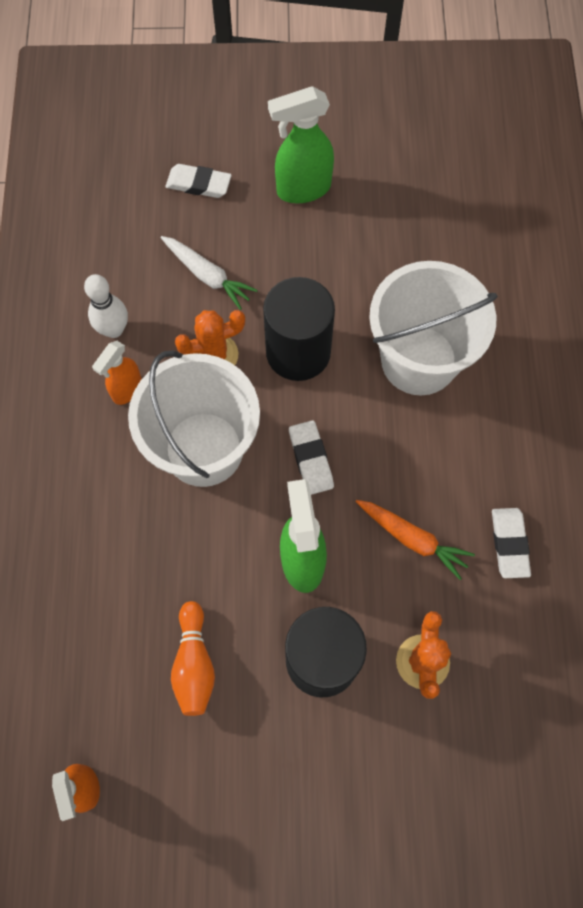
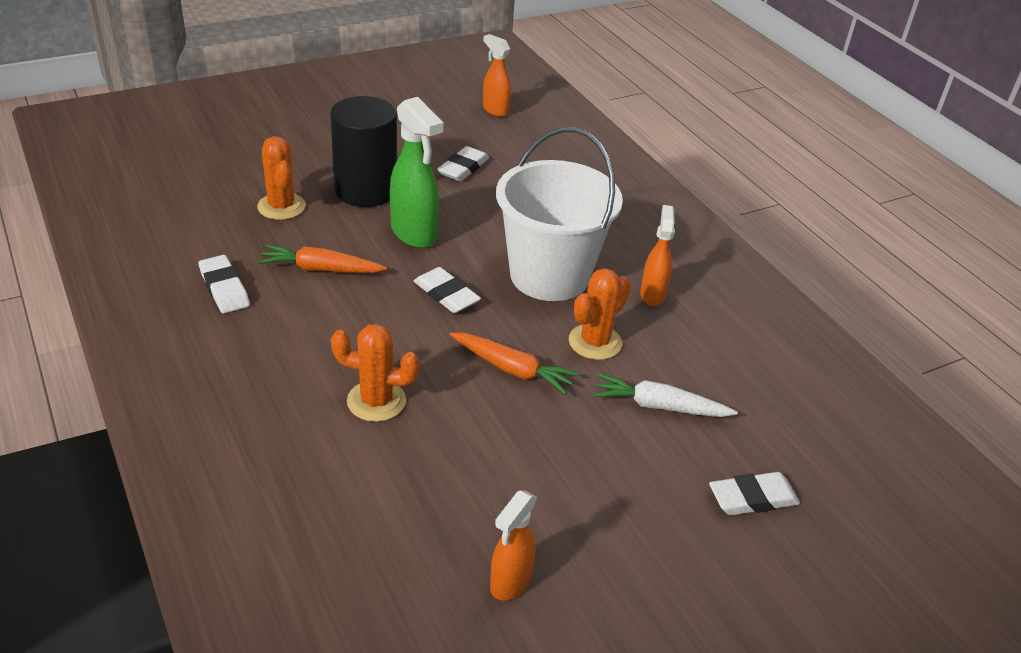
camera: 150 degrees right, 30 degrees down
white bowling pin [84,274,128,338] -> none
orange bowling pin [171,601,215,716] -> white eraser [437,146,489,182]
black cylinder [263,277,335,381] -> orange carrot [450,333,580,395]
green spray bottle [268,86,334,203] -> none
white bucket [369,261,498,396] -> orange cactus [331,324,419,422]
none -> orange spray bottle [490,490,537,600]

